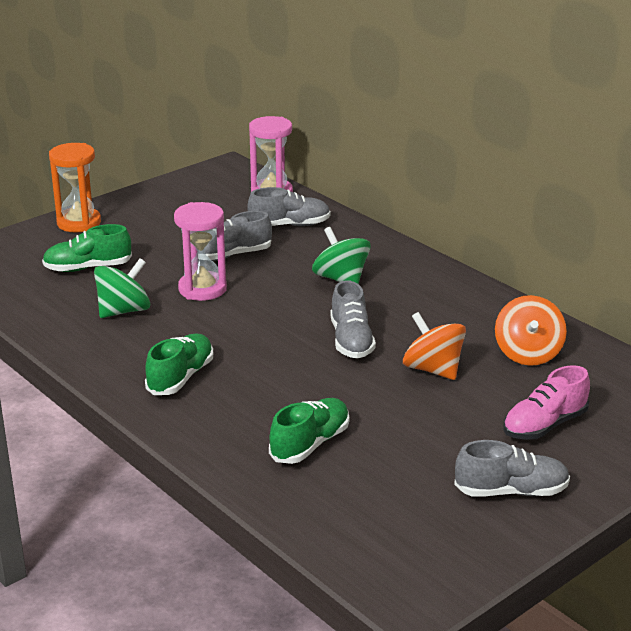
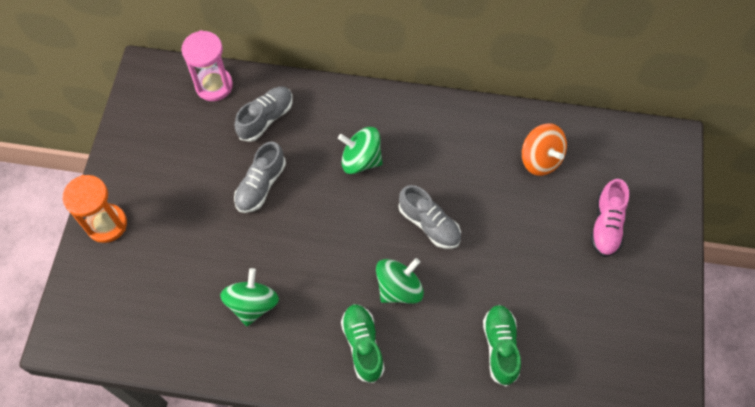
camera: 40 degrees left, 35 degrees up
green shoe [42,224,132,272] -> none
pink hourglass [174,202,227,301] -> none
orange spinning top [403,312,466,380] -> none
grey shoe [454,440,570,497] -> none
none -> green spinning top [376,258,424,304]

